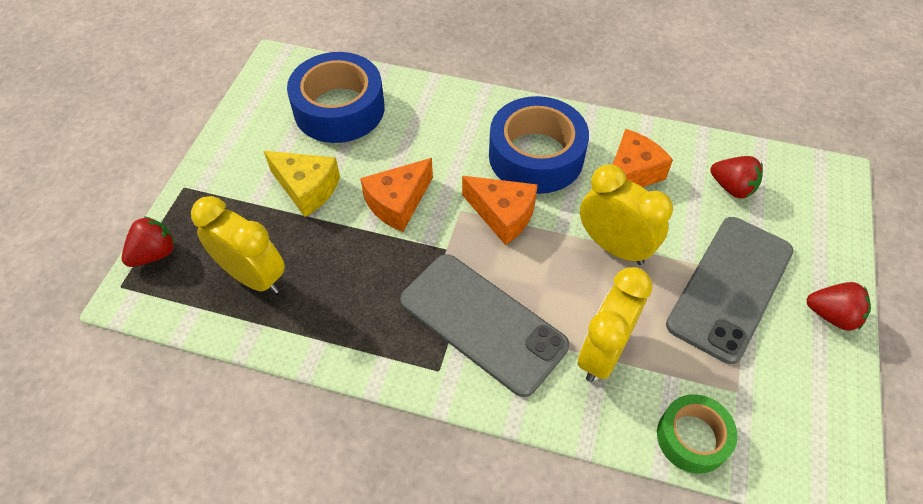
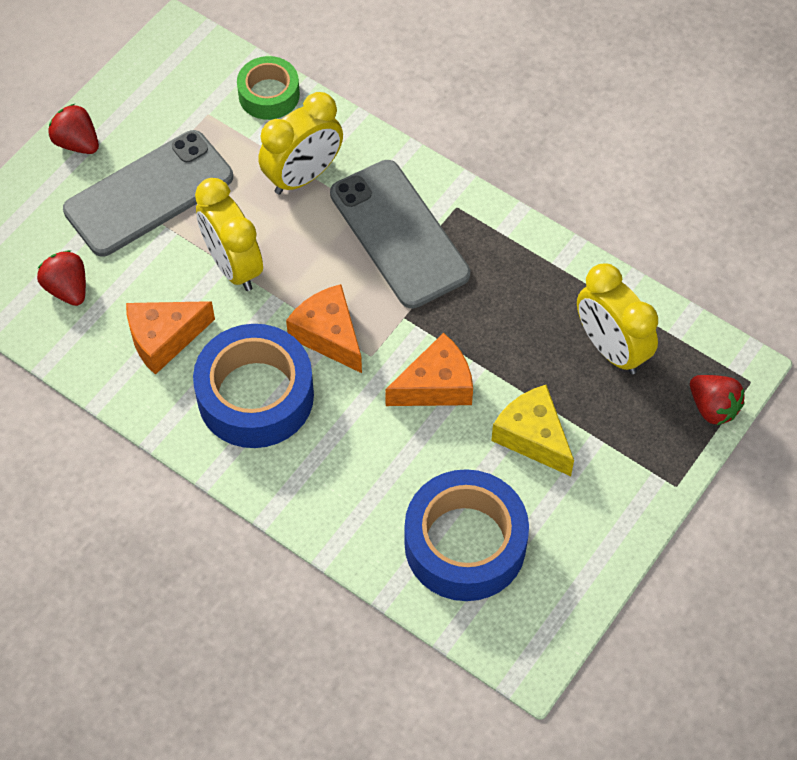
camera: 160 degrees left, 5 degrees up
red strawberry [122,216,175,267] -> red strawberry turned 105 degrees counterclockwise [690,375,745,425]

